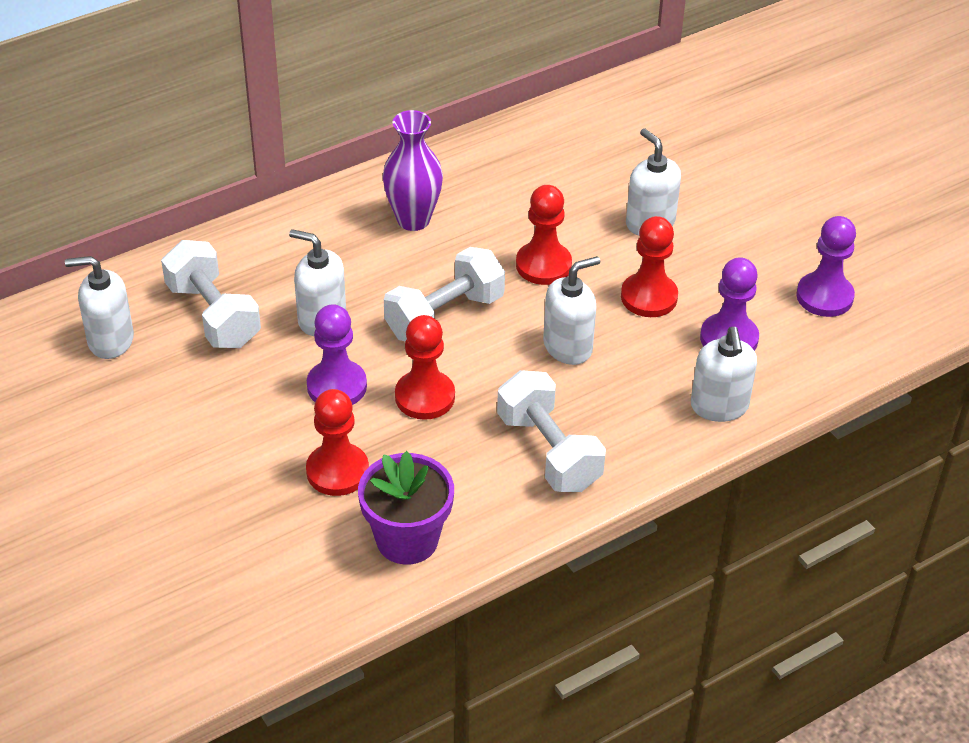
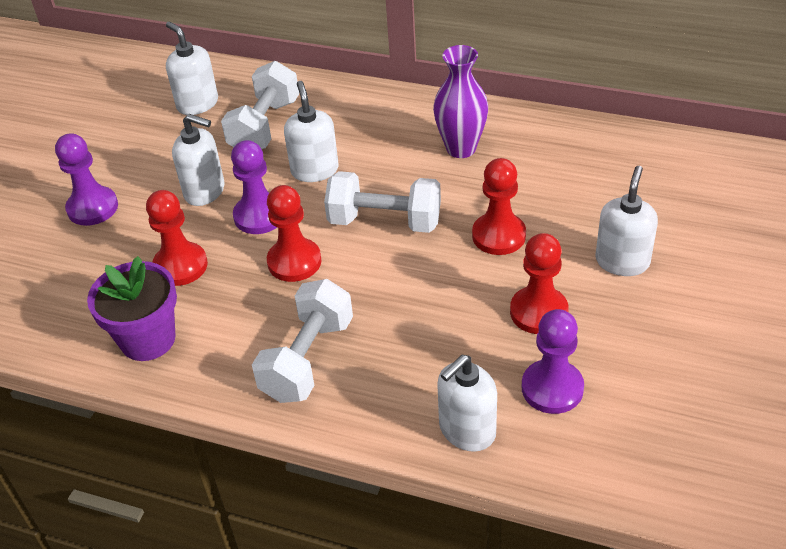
camera: 55 degrees right, 0 degrees up
white soap dispenser [543,256,600,365] -> white soap dispenser moved to [172,114,224,206]
purple pawn [796,216,856,317] -> purple pawn moved to [55,133,118,226]

